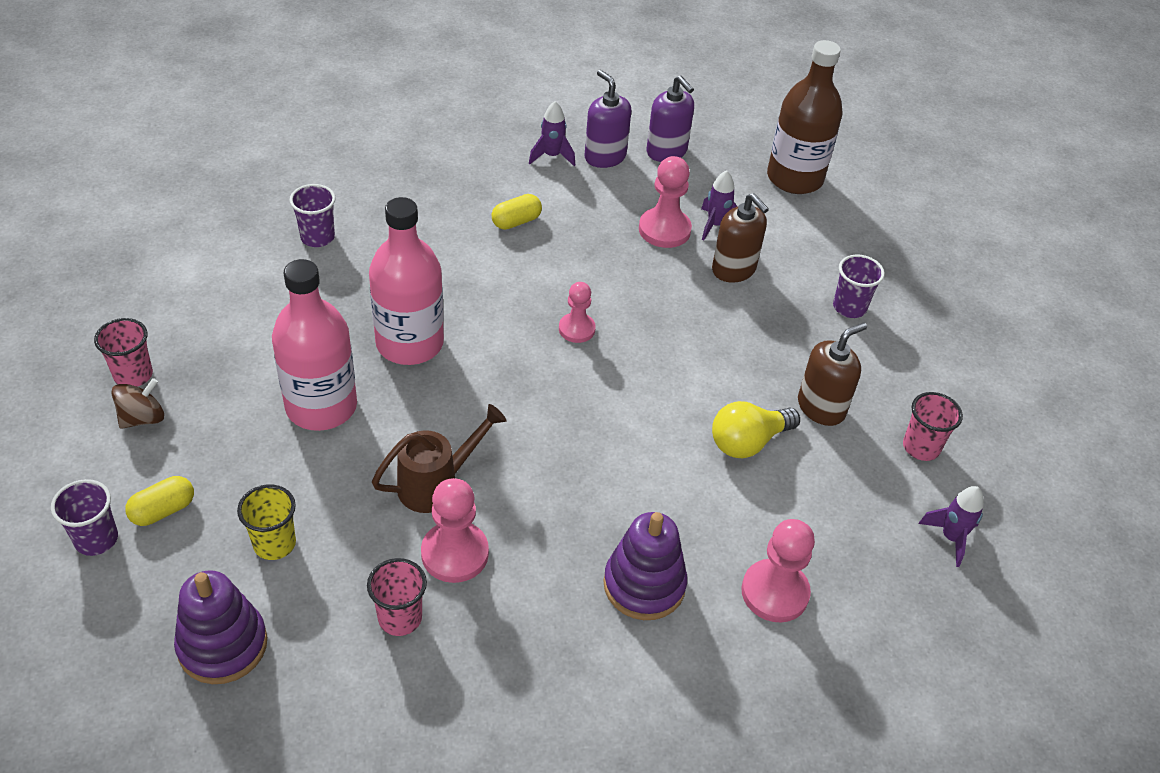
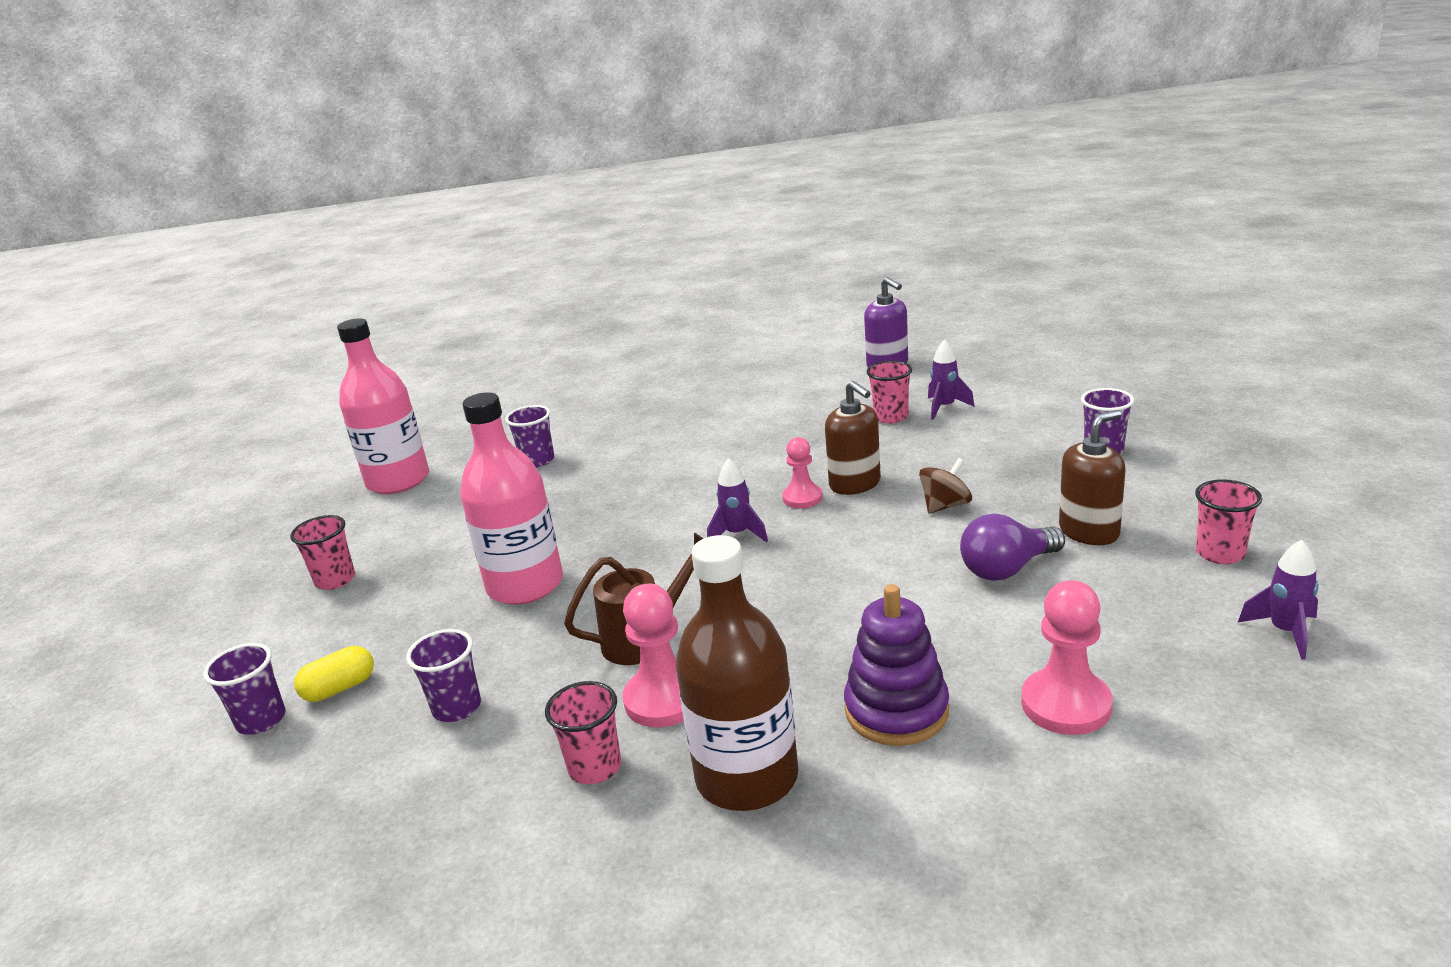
camera: 10 degrees right, 20 degrees down
brown spinning top [111,378,164,429] -> brown spinning top moved to [919,458,972,514]
purple stacking toy [174,570,267,684] -> none
yellow cup [237,484,296,560] -> purple cup [406,629,481,722]
pink bottle [369,197,444,365] -> pink bottle moved to [337,318,429,494]
yellow capsule [492,194,542,230] -> none
purple rocket [529,101,575,166] -> purple rocket moved to [707,458,768,542]
purple soap dispenser [584,70,631,168] -> none
pink pawn [639,156,692,248] -> pink cup [866,361,912,423]
brown soap dispenser [712,193,769,283] -> brown soap dispenser moved to [825,381,881,495]
yellow light bulb [712,401,800,458] -> purple light bulb [960,514,1065,581]
brown bottle [767,40,842,194] -> brown bottle moved to [676,535,798,811]

